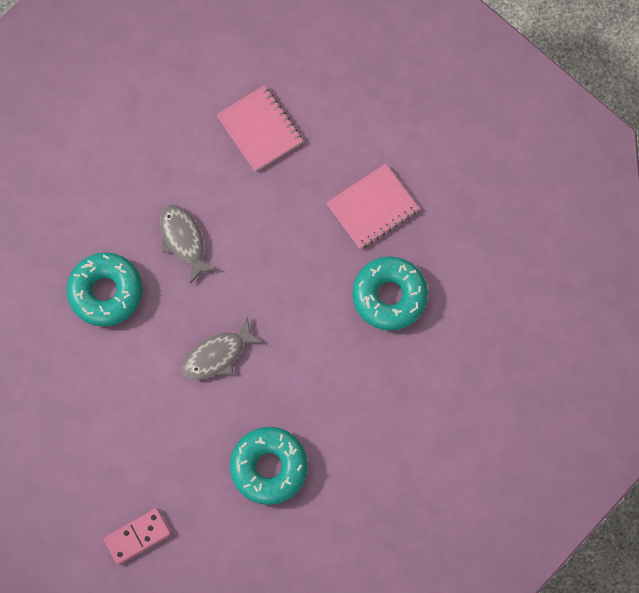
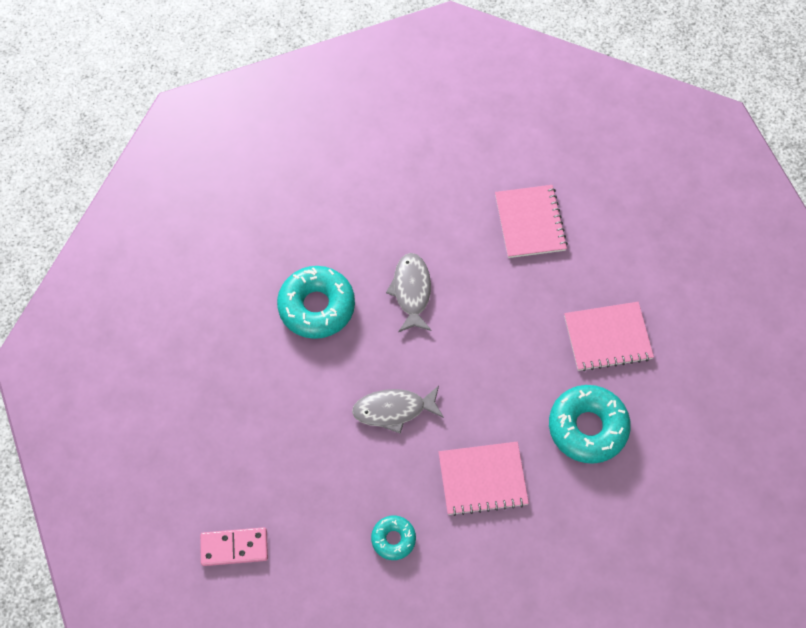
camera: 25 degrees right, 10 degrees down
turquoise donut [230,427,308,505] -> turquoise donut [371,515,416,560], size x0.53
none -> pink notebook [439,442,529,516]

